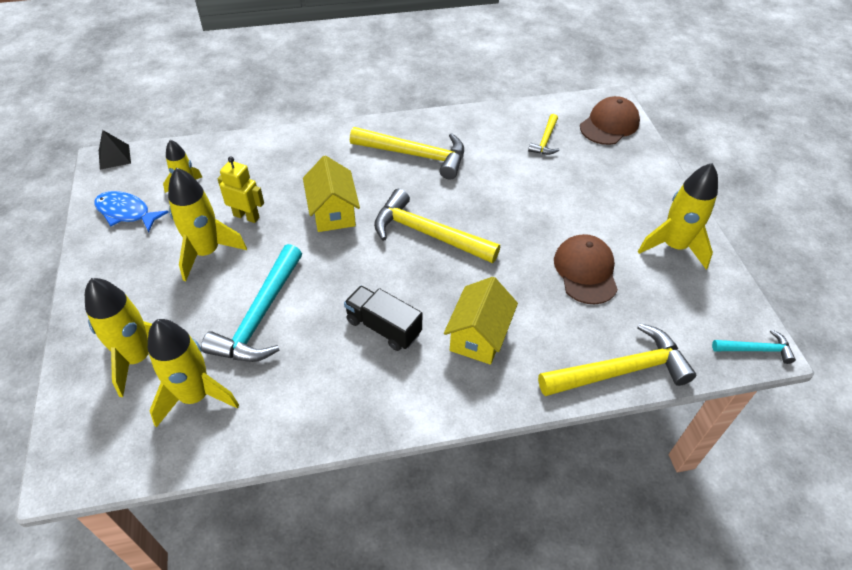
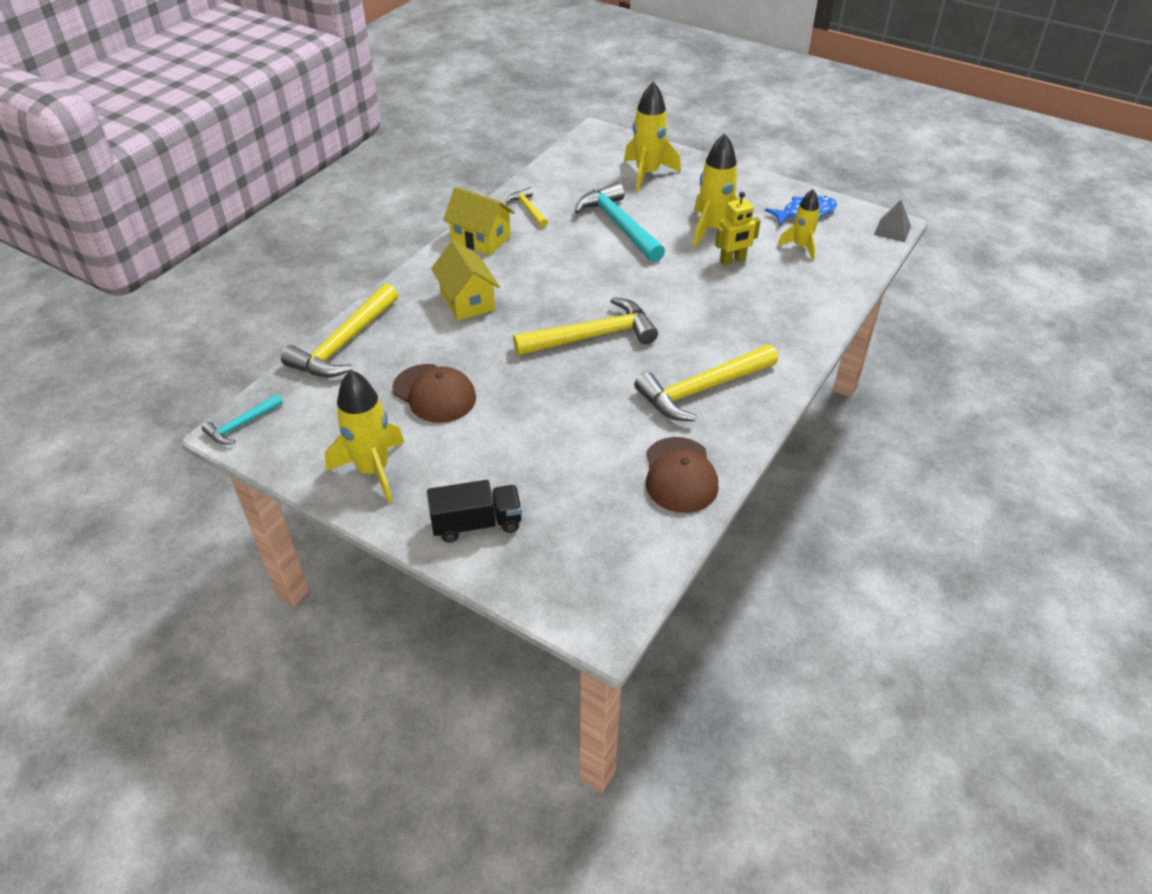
camera: 135 degrees right, 5 degrees down
black pyramid [99,130,131,170] -> grey pyramid [874,200,911,242]
yellow rocket [148,319,239,428] -> none
yellow house [303,155,360,232] -> yellow house moved to [443,187,515,255]
black truck [344,286,422,351] -> black truck moved to [427,480,522,543]
yellow hammer [528,114,559,155] -> yellow hammer moved to [506,187,548,228]
brown cap [580,96,640,145] -> brown cap moved to [646,437,719,513]

